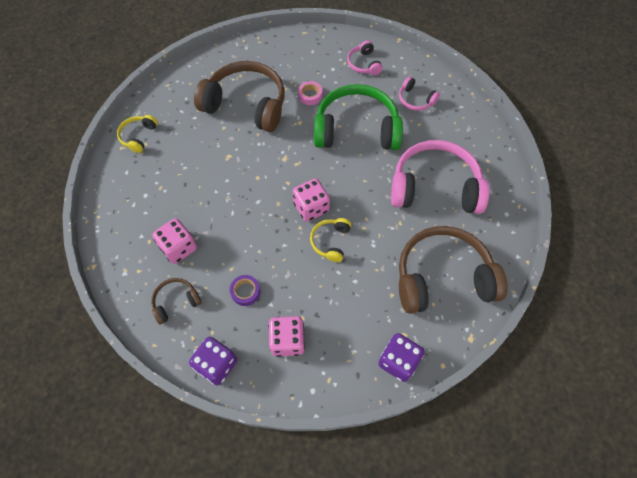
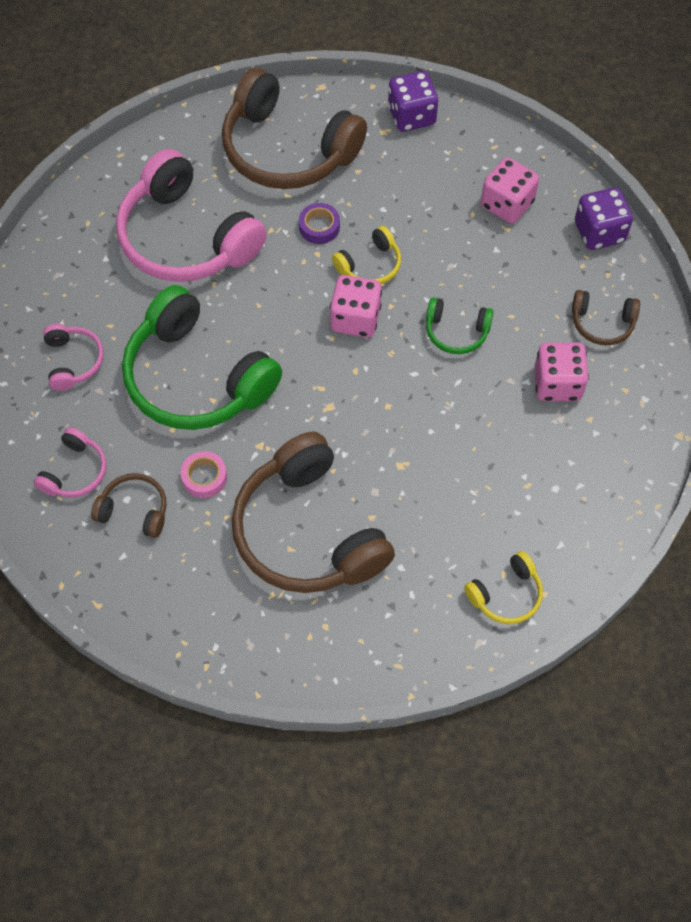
camera: 140 degrees left, 0 degrees up
purple tape [230,275,260,306] -> purple tape moved to [299,203,340,244]
none -> brown headphones [91,473,167,538]
none -> green headphones [426,298,494,354]

